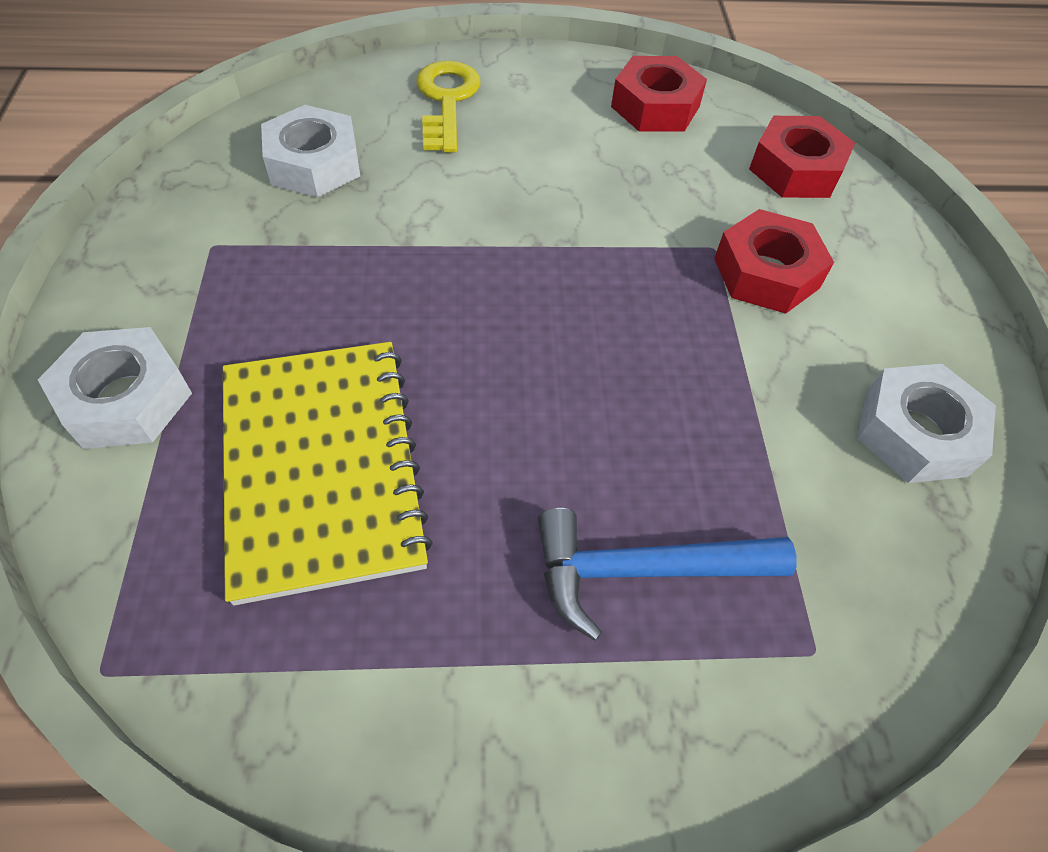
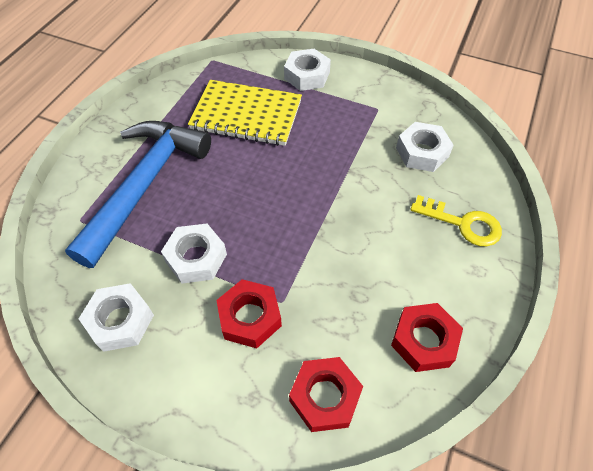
camera: 120 degrees right, 0 degrees up
blue hammer [538,508,796,641] -> blue hammer [65,121,211,268], size x1.80
none -> white nut [161,224,227,284]

